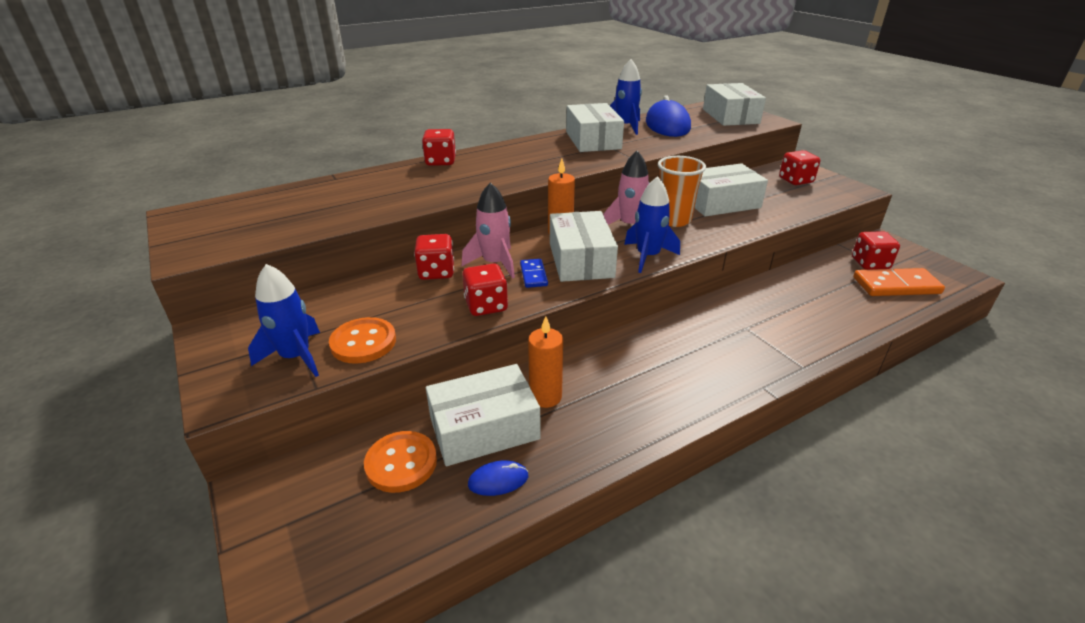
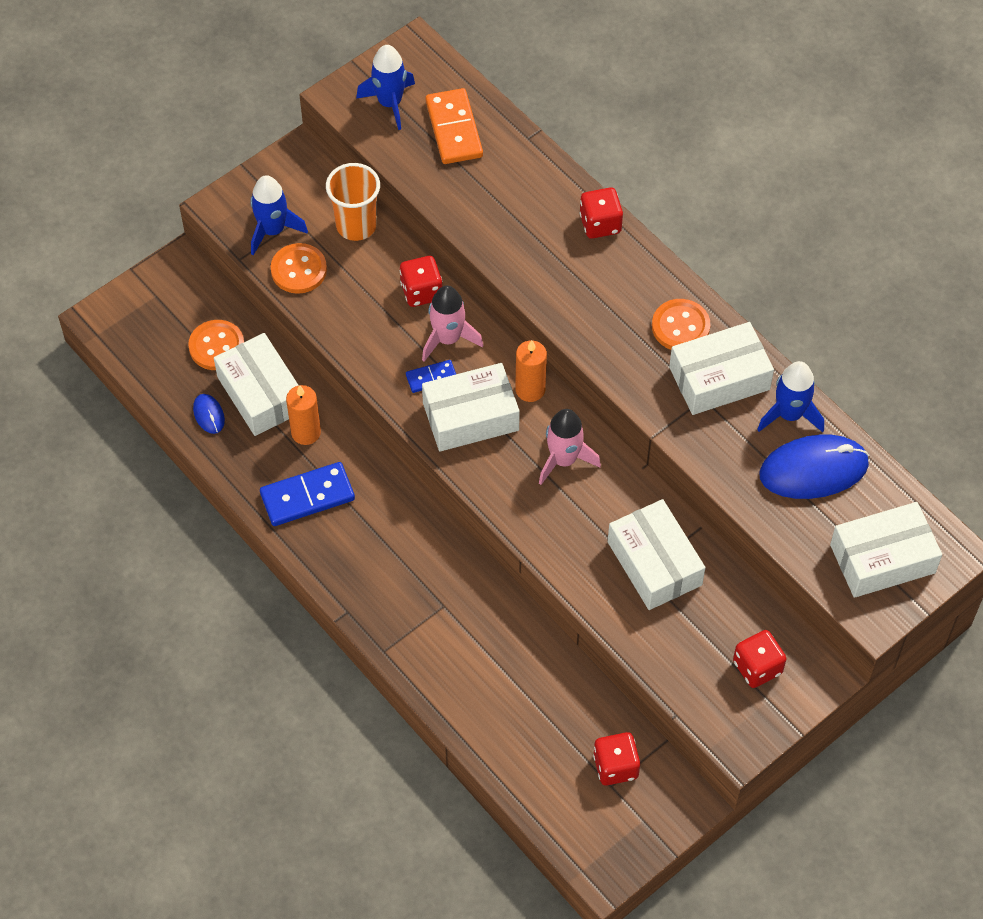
camera: 80 degrees right, 25 degrees up
red dice [462,263,508,316] -> none
blue rocket [624,176,680,273] -> blue rocket moved to [356,45,415,130]
orange cup [658,156,706,227] -> orange cup moved to [326,163,380,241]
orange domino [853,268,945,296] -> orange domino moved to [426,88,483,164]
none -> blue domino [260,462,355,526]
none -> orange button [652,299,710,350]

